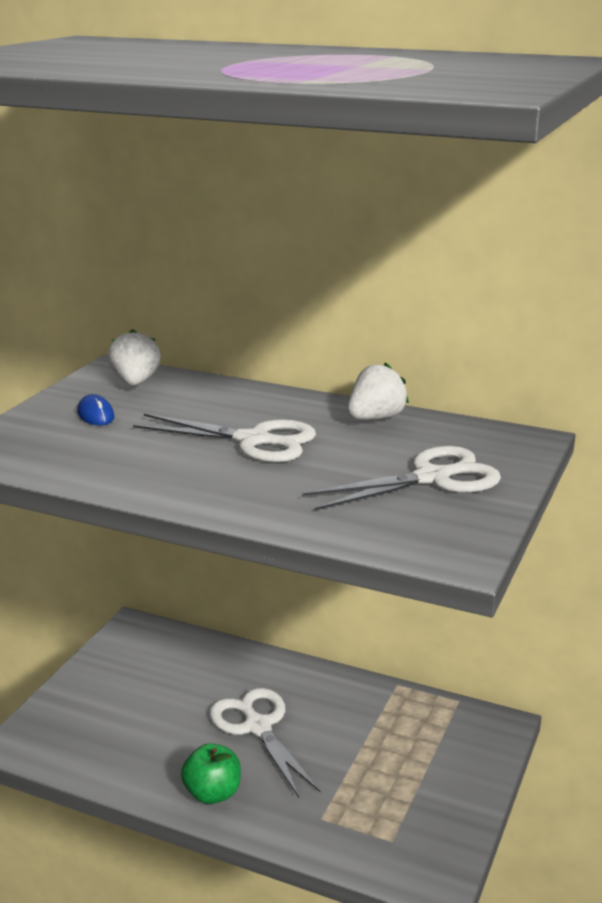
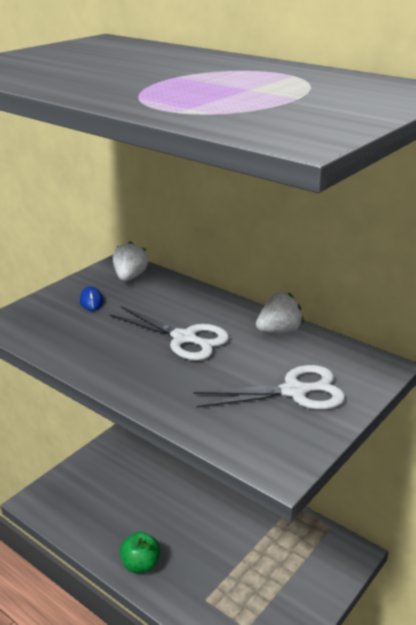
camera: 15 degrees right, 5 degrees up
white scissors [210,688,320,798] -> none

